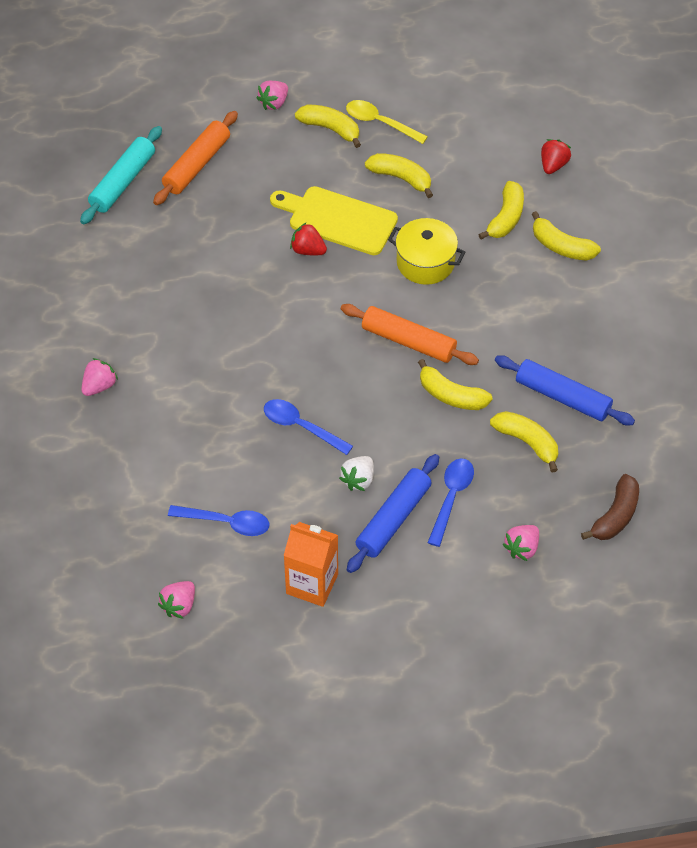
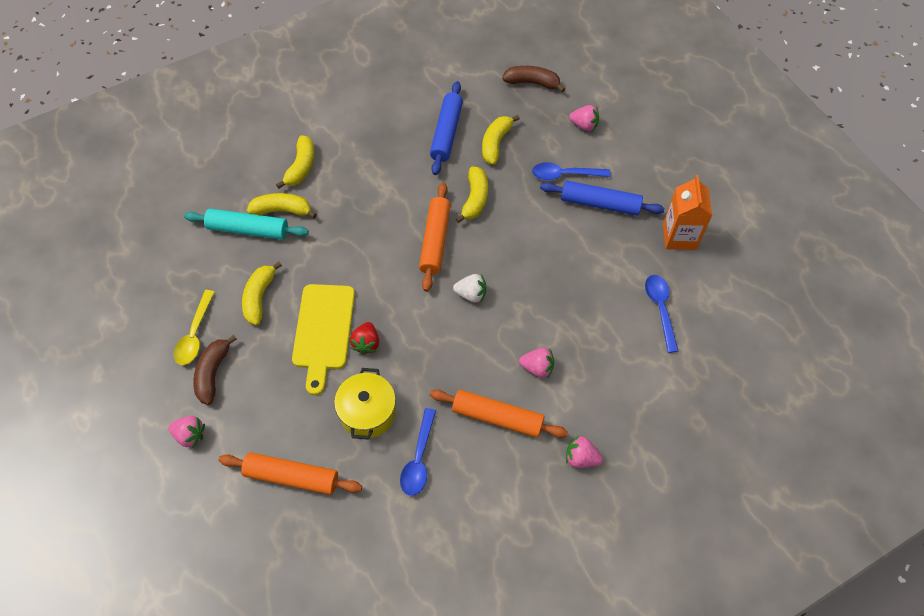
camera: 110 degrees left, 5 degrees up
turquoise rolling pin [80,126,162,224] -> turquoise rolling pin moved to [184,209,309,240]
pink strawberry [158,581,195,619] -> pink strawberry moved to [519,348,554,378]
blue spoon [264,399,353,455] -> blue spoon moved to [400,408,436,496]
yellow banana [295,104,361,148] -> brown banana [193,335,237,405]
white strawberry [339,456,374,491] -> white strawberry moved to [453,274,486,303]
yellow pot [388,218,466,285] -> yellow pot moved to [334,368,396,440]
red strawberry [541,139,571,174] -> none
none -> orange rolling pin [430,389,568,438]

